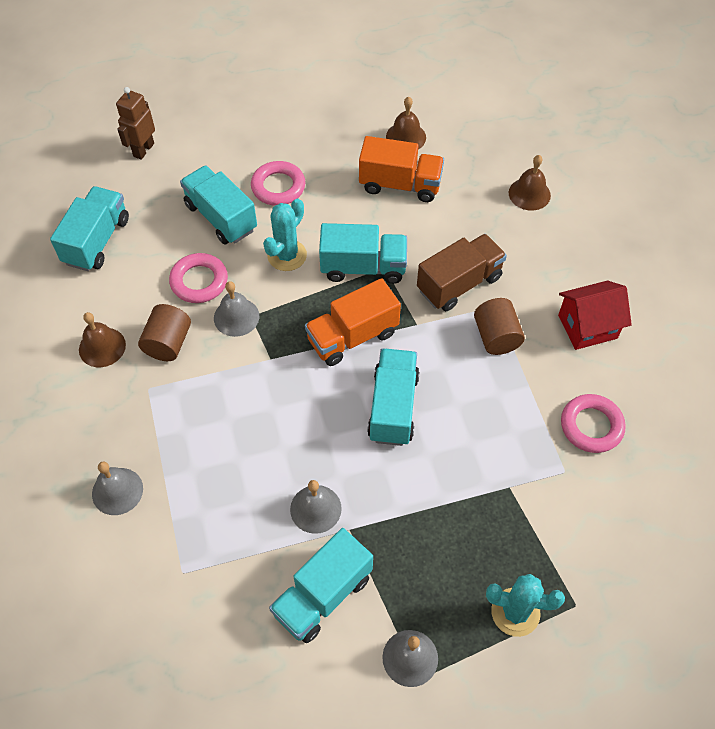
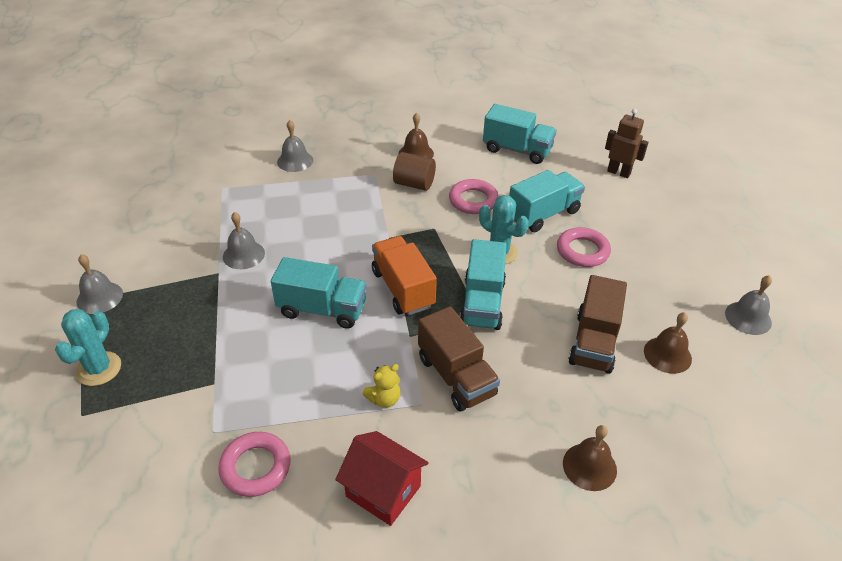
camera: 95 degrees right, 15 degrees down
grey bell [214,281,259,337] -> grey bell moved to [725,275,772,335]
turquoise truck [269,528,373,643] -> none
orange truck [359,136,444,202] -> brown truck [568,275,627,374]
brown cylinder [474,298,525,355] -> yellow teddy bear [362,364,400,408]
red house [558,281,632,350] -> red house turned 45 degrees counterclockwise [335,431,429,526]

